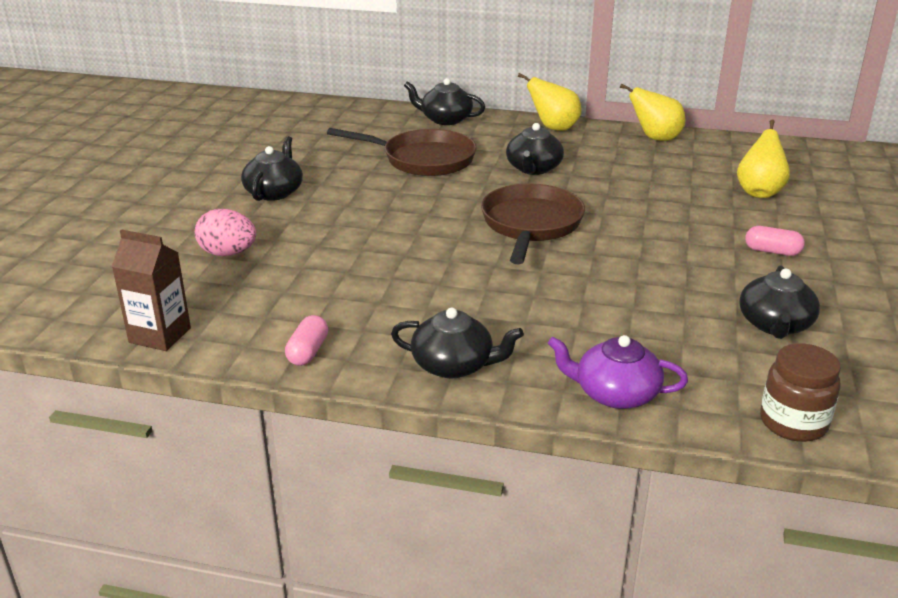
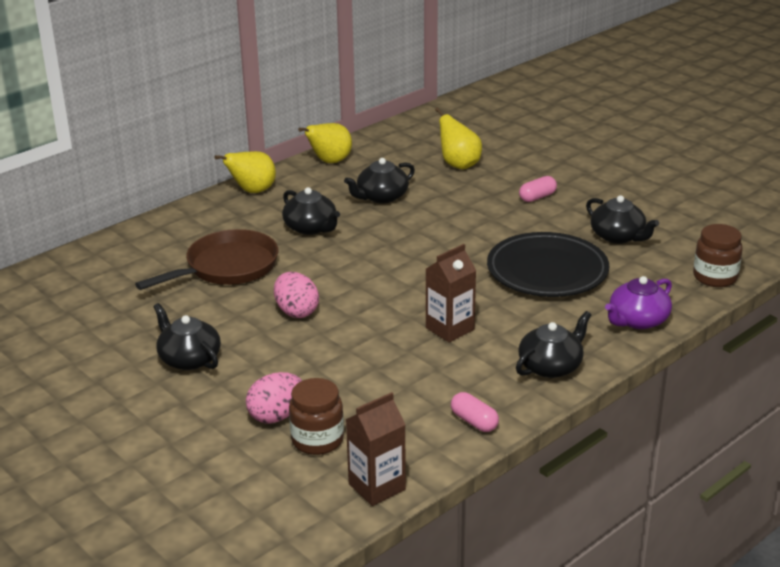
camera: 55 degrees left, 0 degrees up
black teapot [404,78,485,125] -> black teapot moved to [344,158,415,204]
brown pan [481,183,585,264] -> none
none -> pink egg [274,272,319,318]
none -> brown jar [289,378,344,455]
none -> brown carton [426,244,476,343]
none -> black plate [487,232,610,297]

